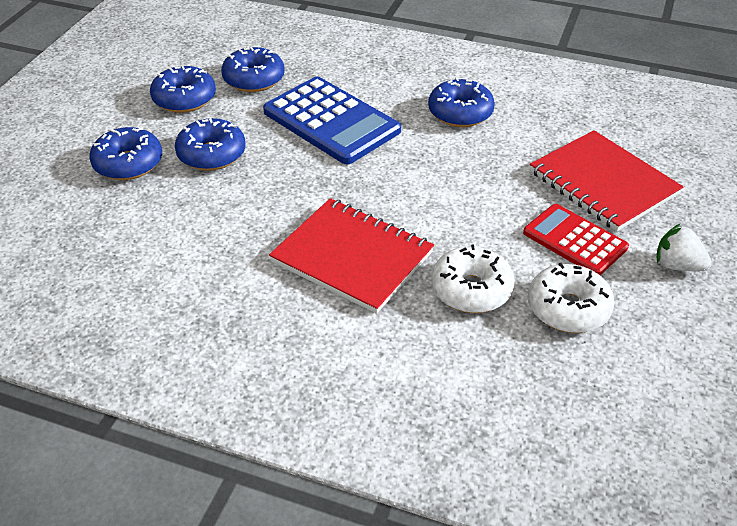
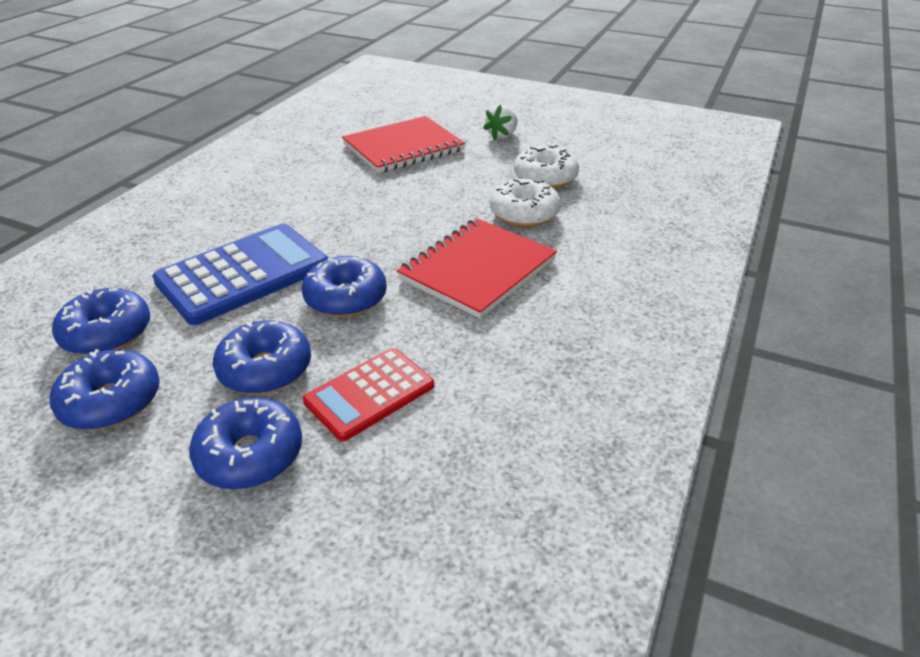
camera: 85 degrees left, 5 degrees down
blue donut [428,77,495,127] -> blue donut moved to [302,256,387,317]
red calculator [523,204,629,275] -> red calculator moved to [303,348,434,441]

